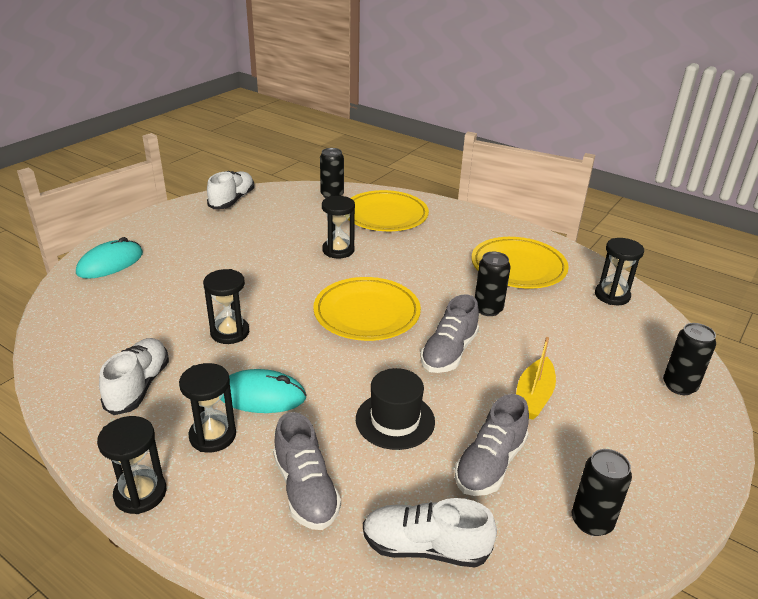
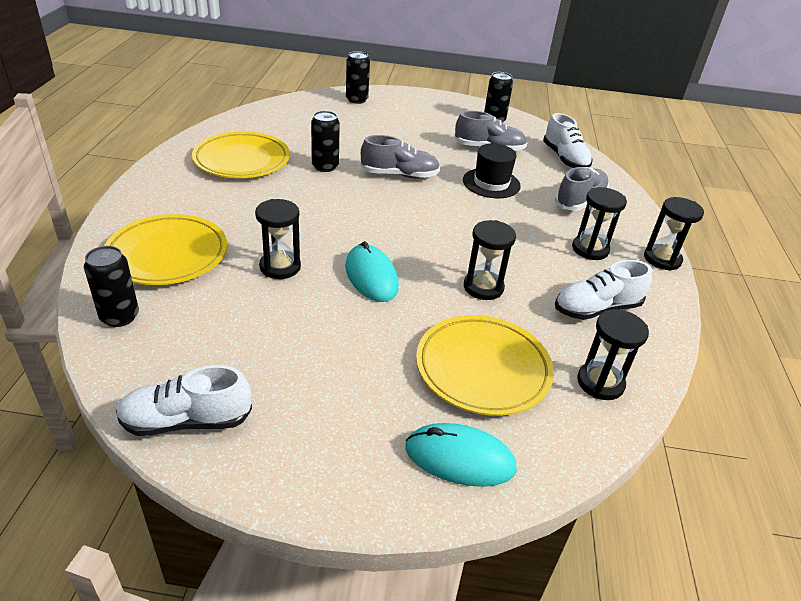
camera: 120 degrees left, 5 degrees up
turquoise mouse [220,369,306,413] -> turquoise mouse moved to [345,241,399,302]
yellow plate [313,277,421,341] -> yellow plate moved to [416,315,554,416]
yellow boat [516,337,556,420] -> none
black hourglass [595,238,644,305] -> black hourglass moved to [577,309,649,400]

